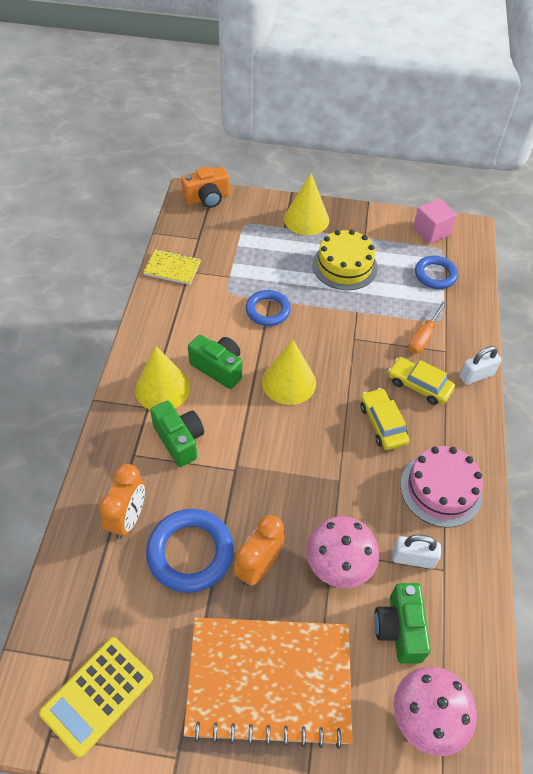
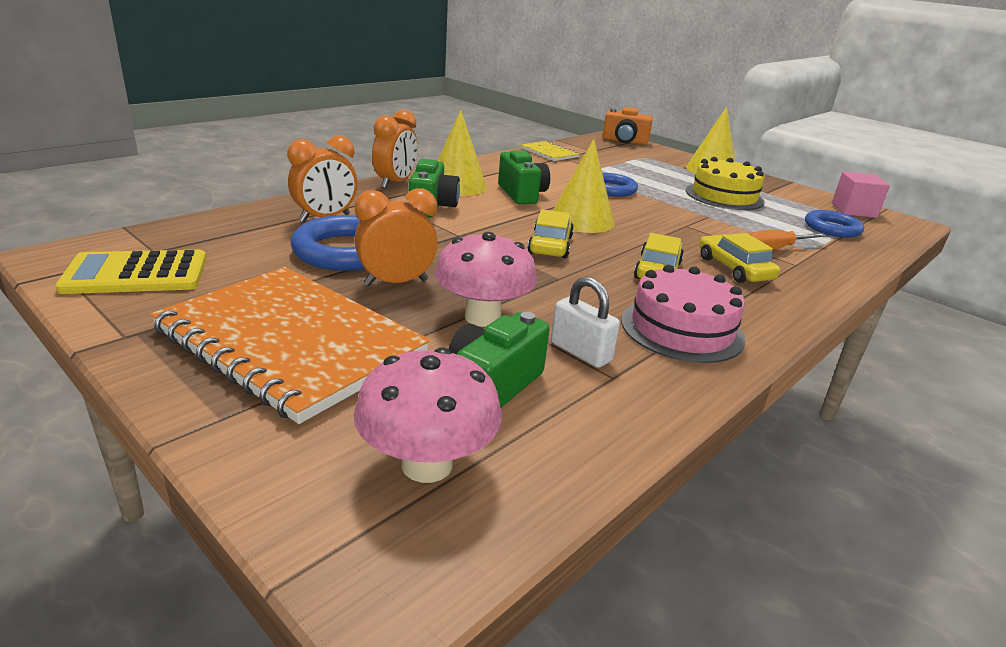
camera: 35 degrees right, 25 degrees down
white padlock [459,346,501,385] -> none
none -> orange clock [372,110,418,189]
none -> yellow car [528,209,574,258]

